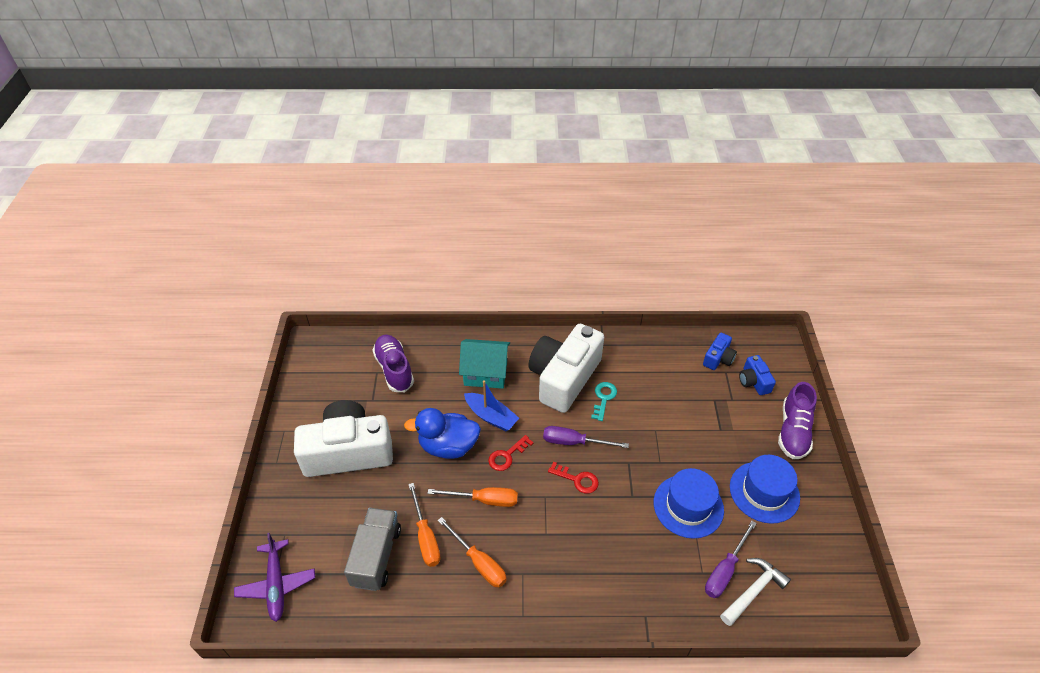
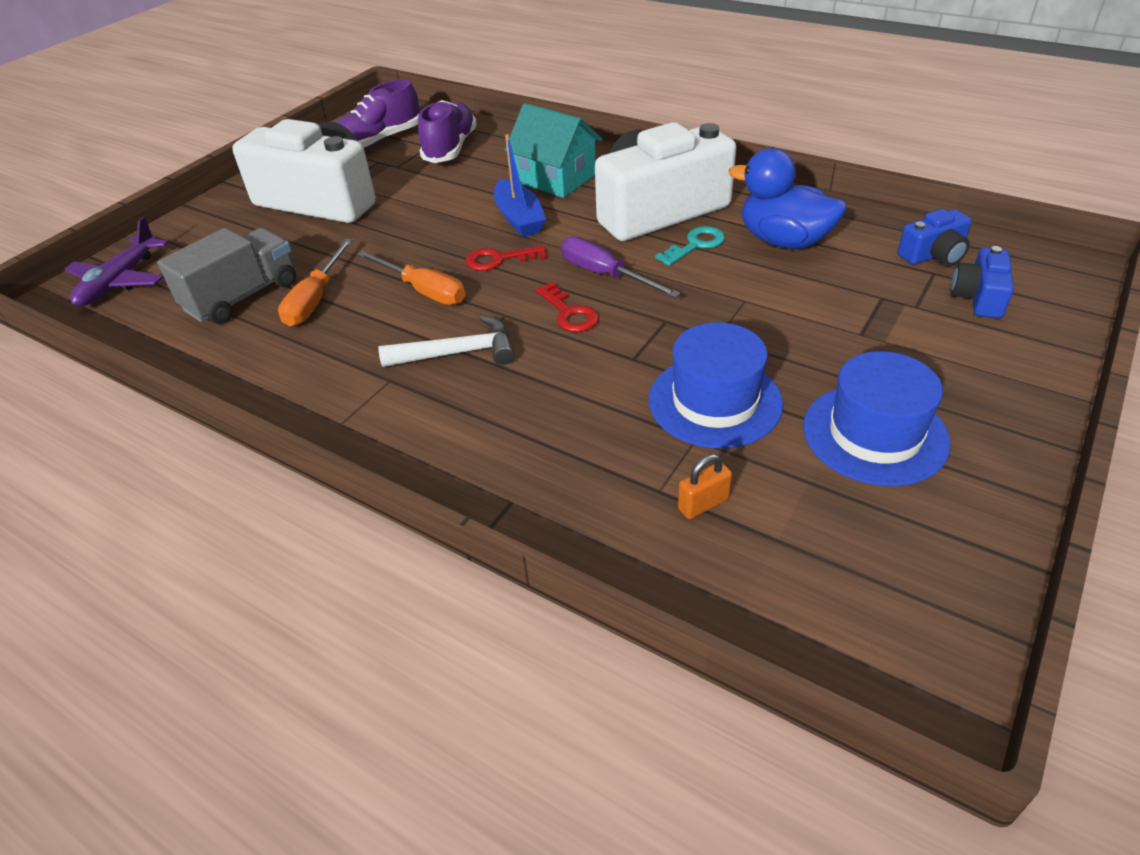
camera: 35 degrees right, 5 degrees down
blue duck [404,408,481,459] -> blue duck moved to [729,148,846,249]
orange screwdriver [438,517,507,587] -> none
purple screwdriver [705,521,757,598] -> orange padlock [678,454,732,519]
white hammer [720,558,791,626] -> white hammer moved to [379,315,515,367]
purple shoe [778,382,817,459] -> purple shoe moved to [336,79,420,150]

